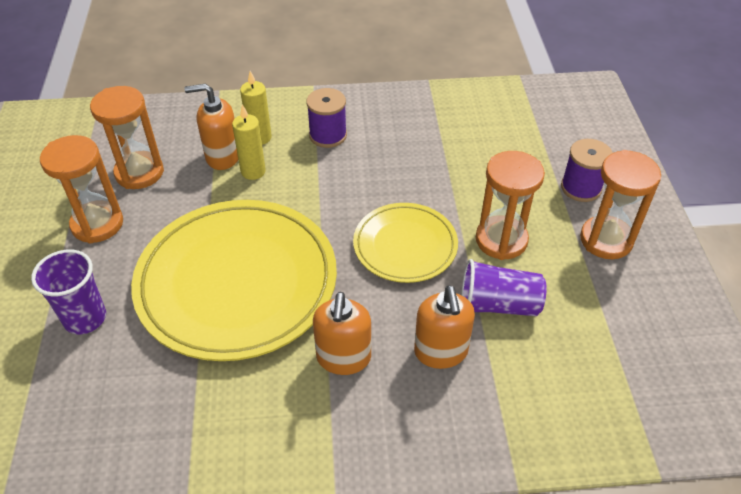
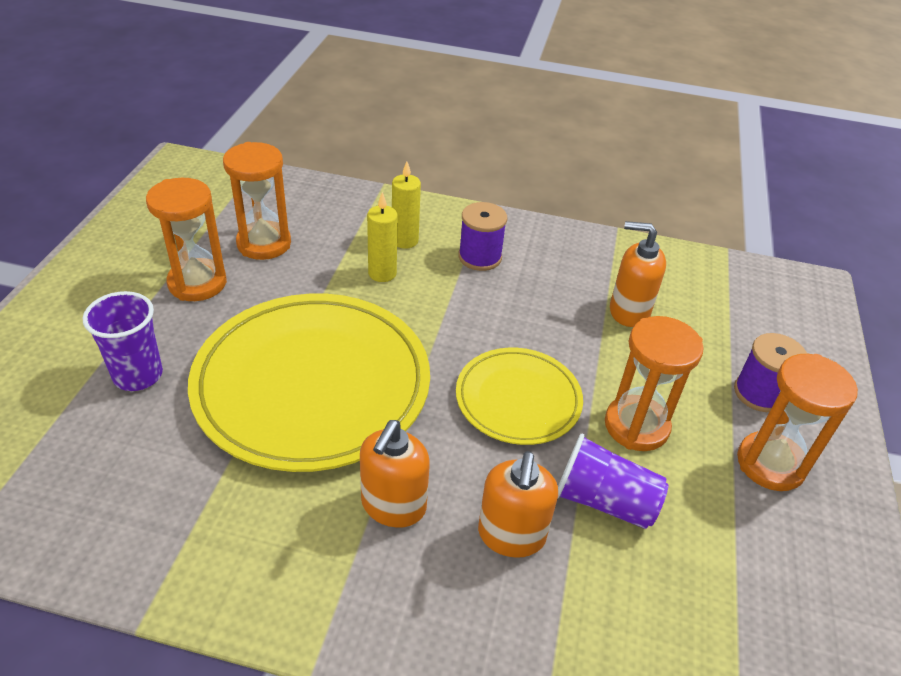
camera: 15 degrees right, 5 degrees down
orange soap dispenser [184,84,238,170] -> orange soap dispenser moved to [610,221,666,327]

